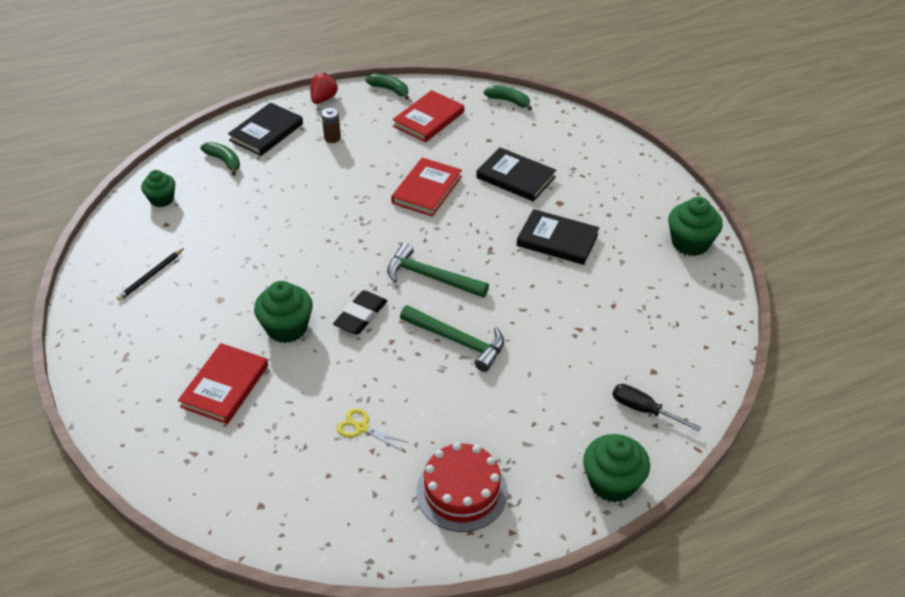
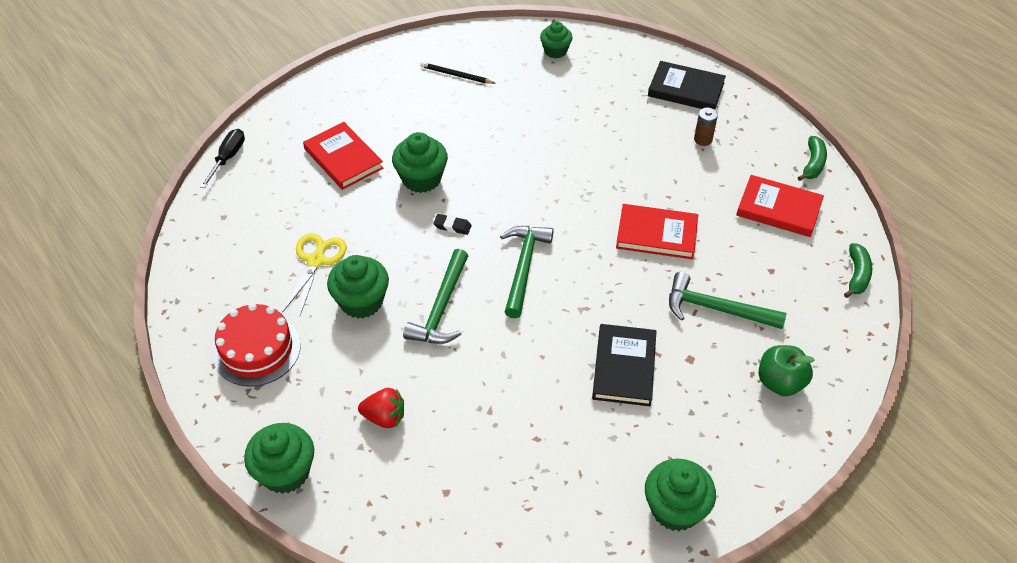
camera: 75 degrees right, 5 degrees up
red book [178,343,268,424] -> red book turned 45 degrees clockwise [303,122,383,190]
green banana [200,142,240,175] -> none
red strawberry [310,73,338,104] -> red strawberry moved to [358,388,404,428]
black eraser [333,290,387,335] -> black eraser [433,214,472,235], size x0.58
yellow scissors [336,408,408,451] -> yellow scissors [283,233,347,315], size x1.50
black book [476,147,556,202] -> green hammer [669,272,787,329]
black screwdriver [612,384,701,432] -> black screwdriver moved to [200,129,245,188]
none -> green cupcake [327,255,389,319]
none -> green apple [759,345,814,396]

